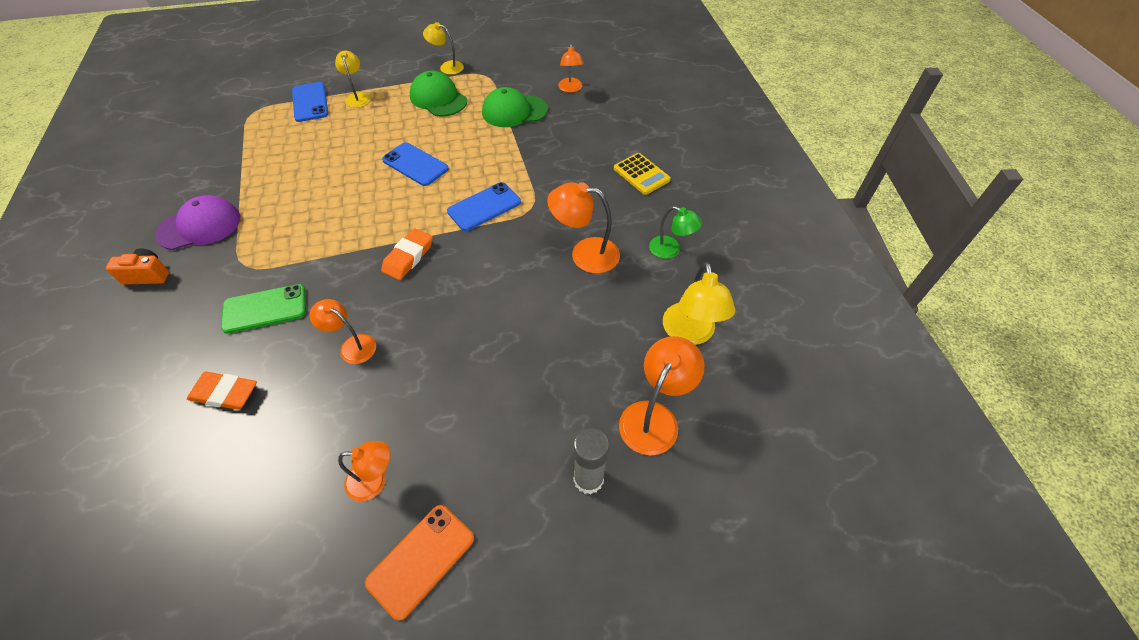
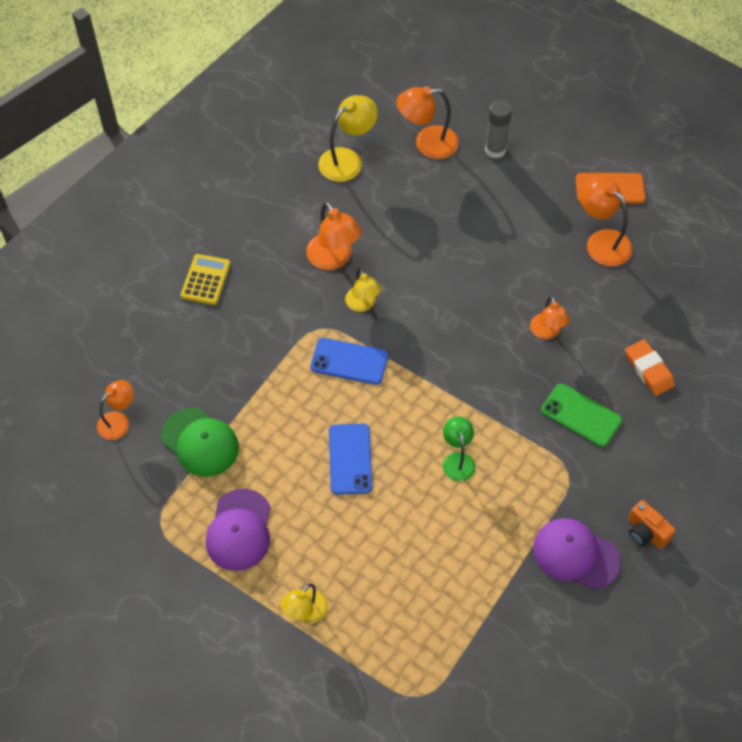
camera: 130 degrees left, 5 degrees up
blue phone [292,82,328,122] -> none
orange lamp [338,441,390,502] -> orange lamp [580,177,633,267], size x1.53
orange eraser [381,228,433,280] -> none
green cap [410,71,467,117] -> purple cap [206,489,271,571]
yellow lamp [423,22,464,75] -> yellow lamp moved to [345,268,381,312]
green lamp [649,206,702,259] -> green lamp moved to [443,417,475,481]

